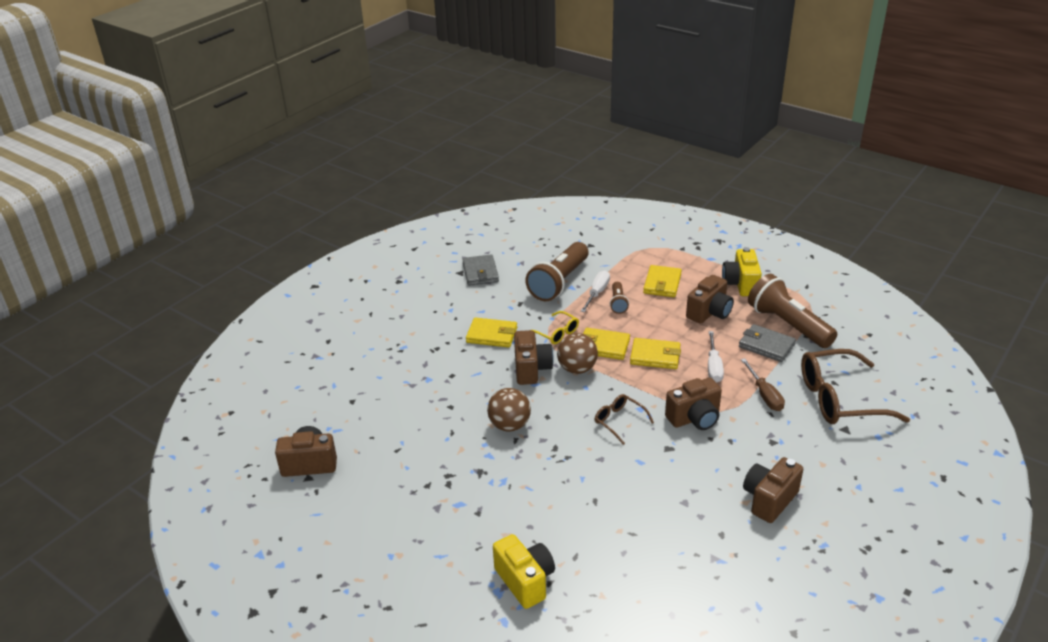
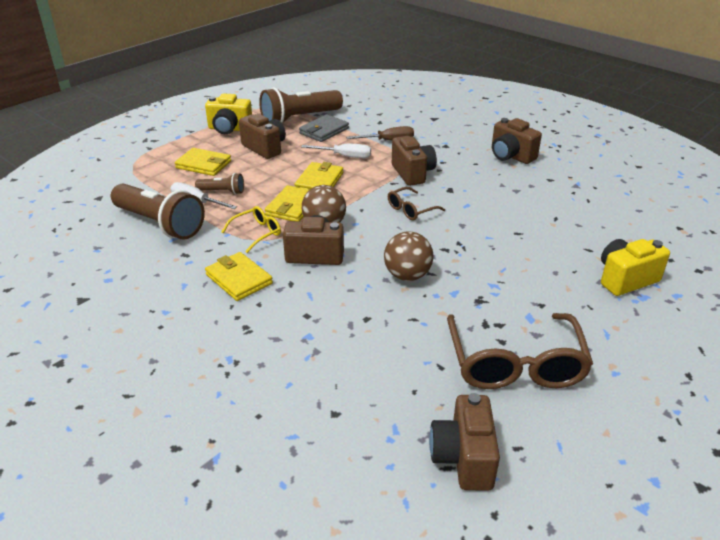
camera: 85 degrees left, 0 degrees up
grey wallet [462,254,499,286] -> none
yellow wallet [466,317,517,348] -> yellow wallet turned 60 degrees counterclockwise [205,252,273,301]
brown glasses [801,349,910,424] -> brown glasses moved to [447,313,593,389]

